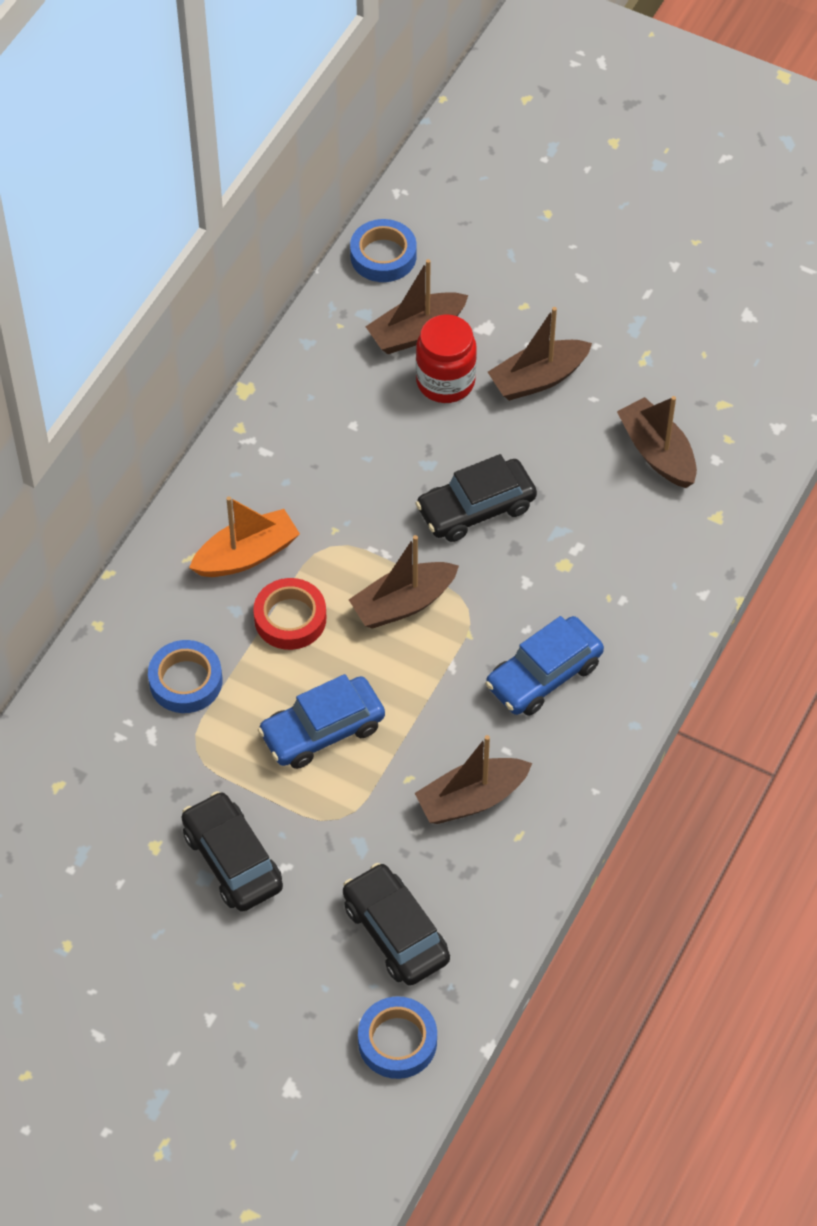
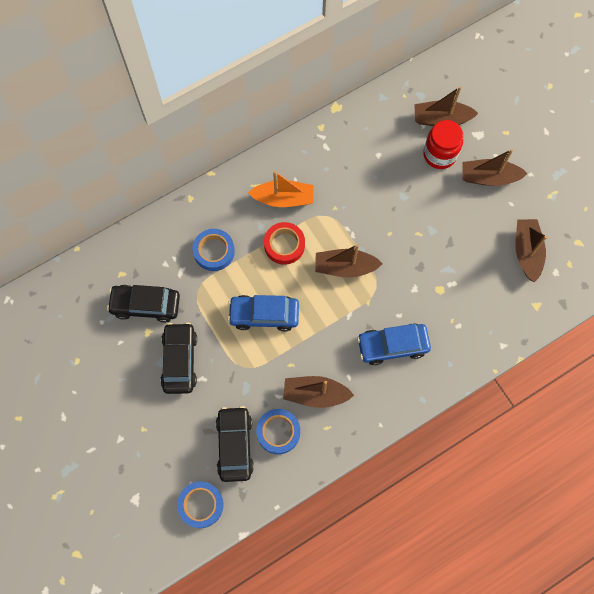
camera: 30 degrees right, 15 degrees up
blue tape [350,219,417,282] -> blue tape moved to [256,409,300,454]
black car [415,454,537,542] -> black car moved to [107,285,180,323]

